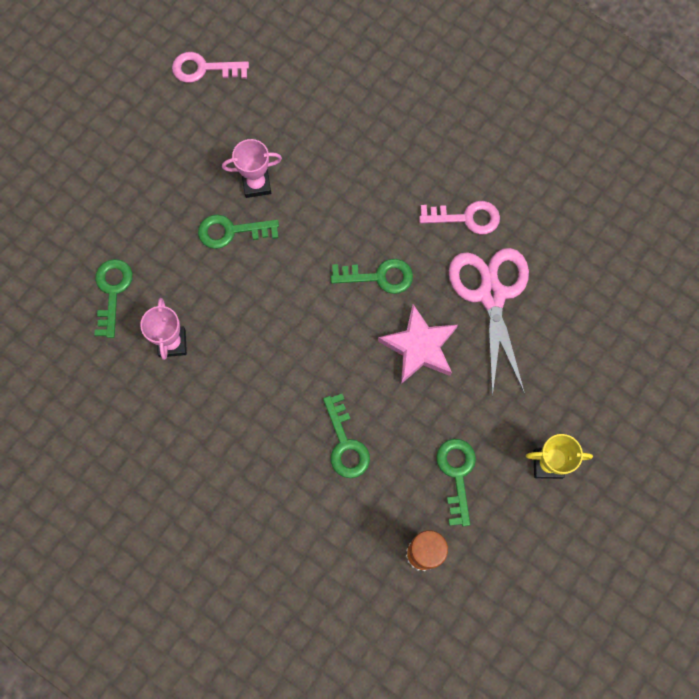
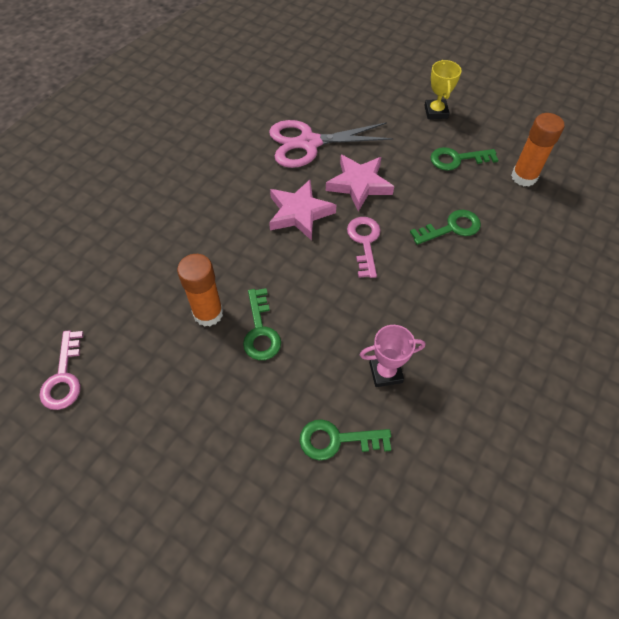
camera: 95 degrees left, 15 degrees down
pink trophy [222,139,282,198] -> orange glue stick [177,254,223,327]
green key [331,259,413,294] -> pink star [269,180,336,241]
pink key [419,201,500,234] -> pink key moved to [347,217,381,278]

